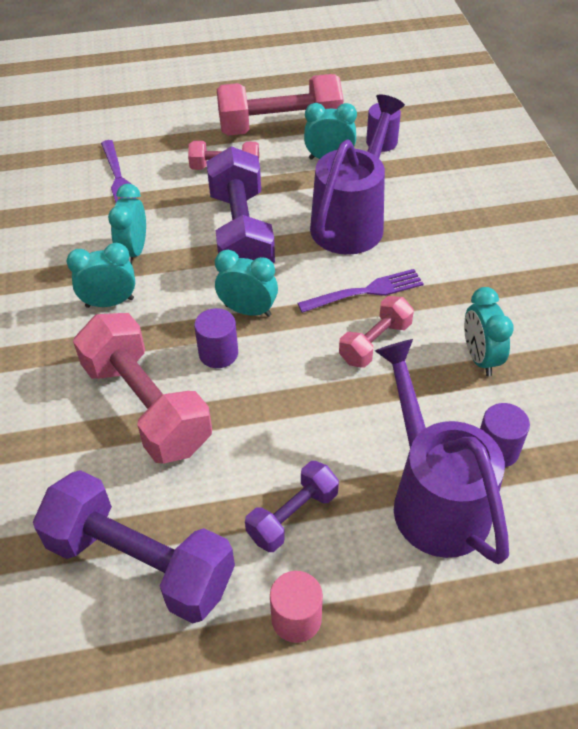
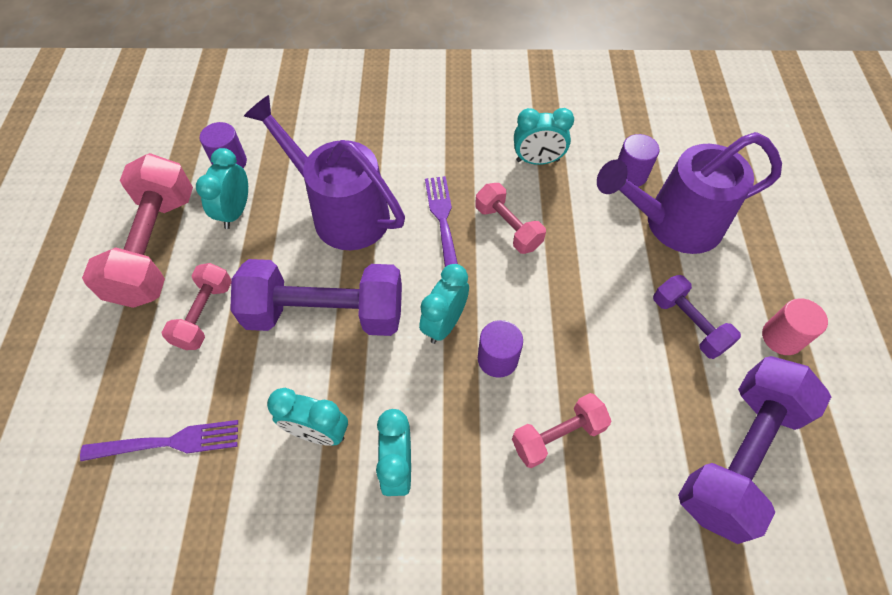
camera: 80 degrees left, 10 degrees up
pink dumbbell [73,313,212,464] -> pink dumbbell [512,393,611,468], size x0.54

